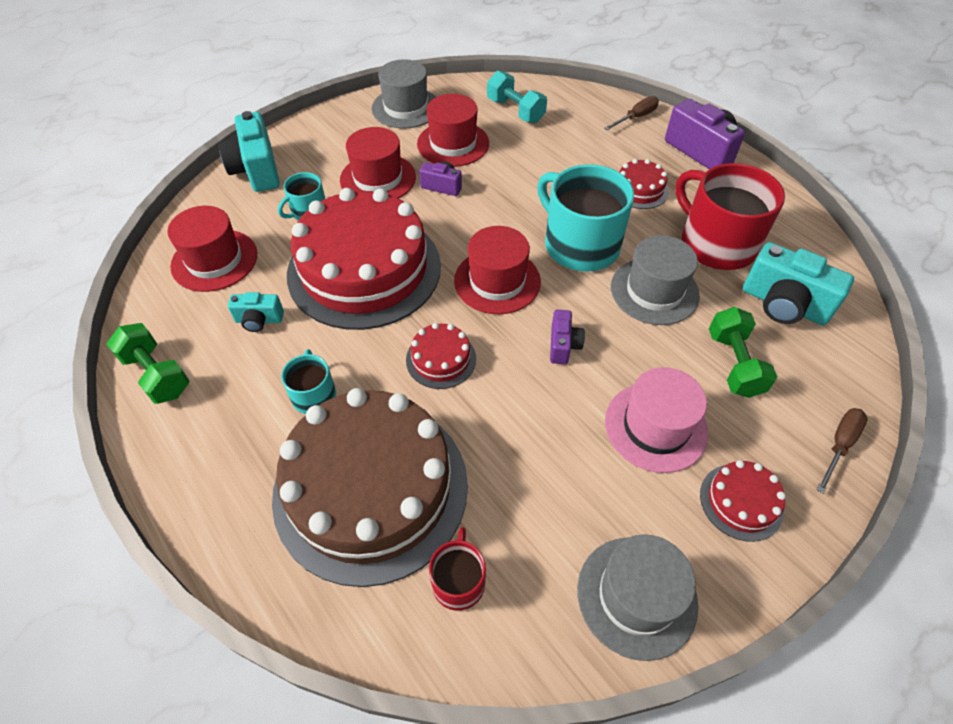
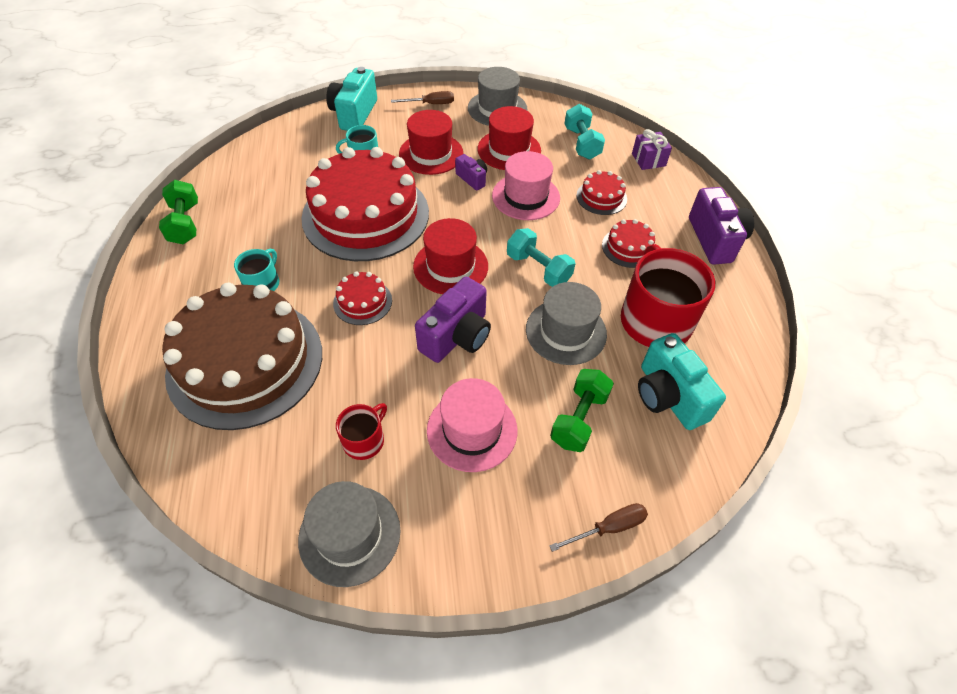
camera: 30 degrees right, 0 degrees up
red hat [167,206,257,292] -> none
turquoise camera [228,292,284,332] -> none
red mug [429,527,486,611] -> red mug moved to [336,403,387,460]
turquoise mug [537,164,634,272] -> turquoise dumbbell [507,228,575,287]
purple camera [550,310,585,364] -> purple camera [415,277,491,363], size x1.85
brown screwdriver [604,96,659,130] -> brown screwdriver moved to [391,91,454,104]
red cake [700,460,786,542] -> red cake moved to [576,170,627,215]
none -> pink hat [492,151,560,220]
none -> purple gift [632,129,672,170]

